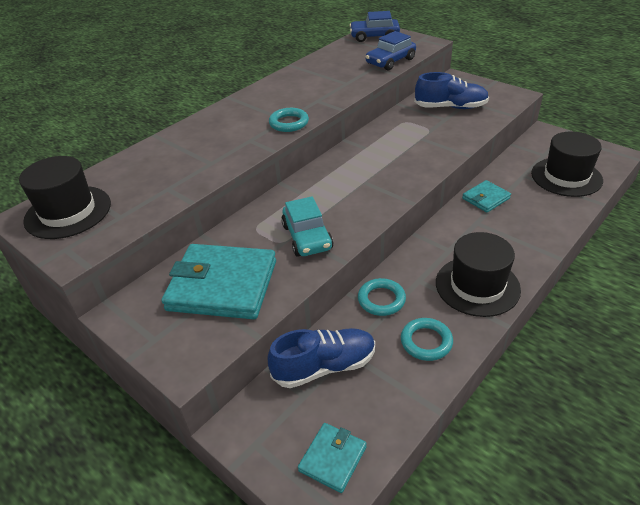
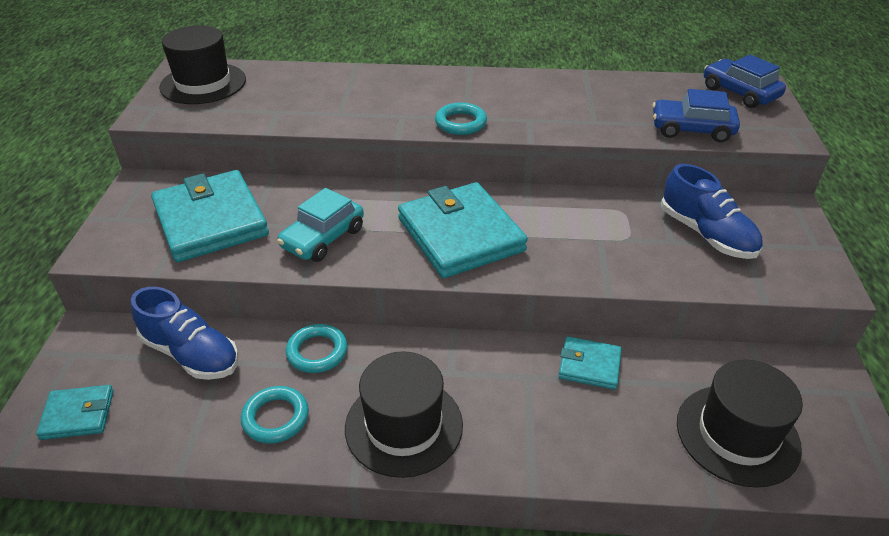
camera: 50 degrees right, 0 degrees up
none -> turquoise wallet [398,182,528,278]

